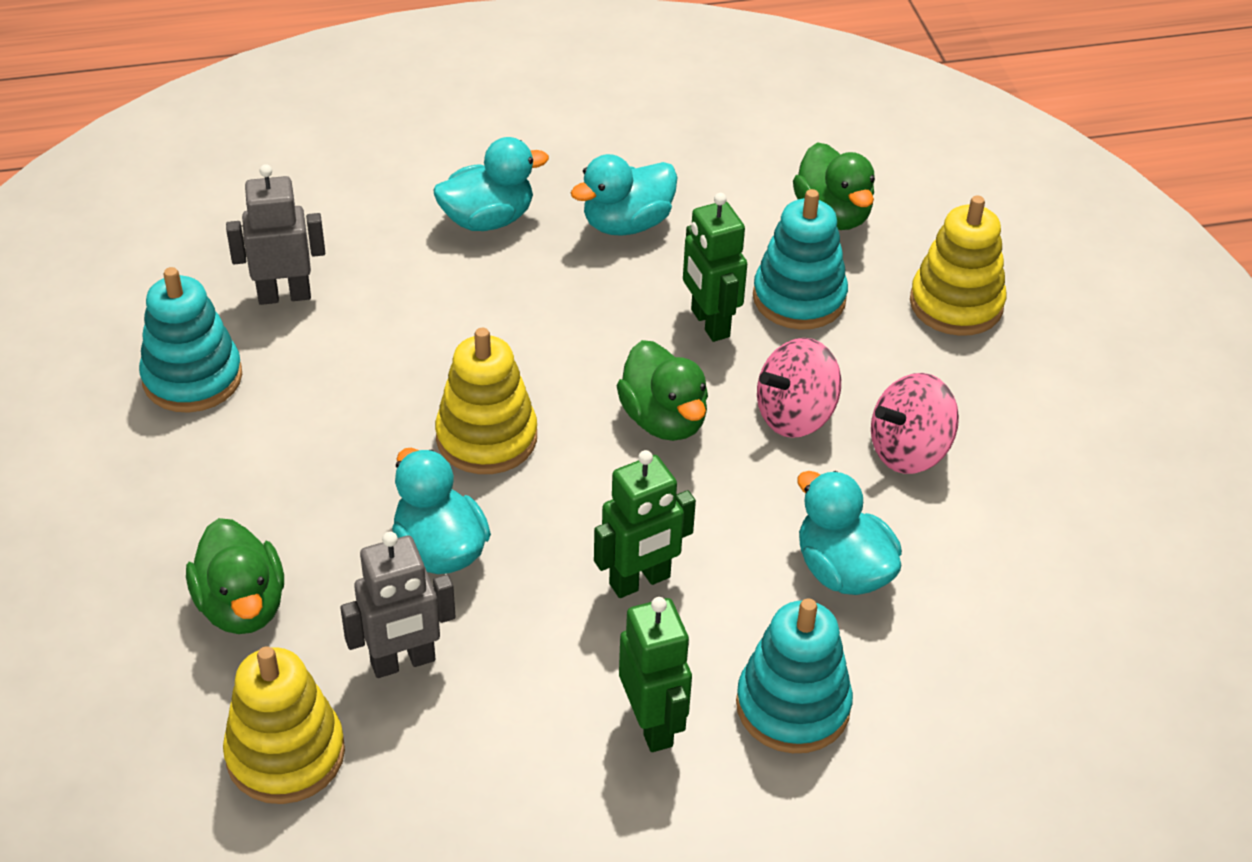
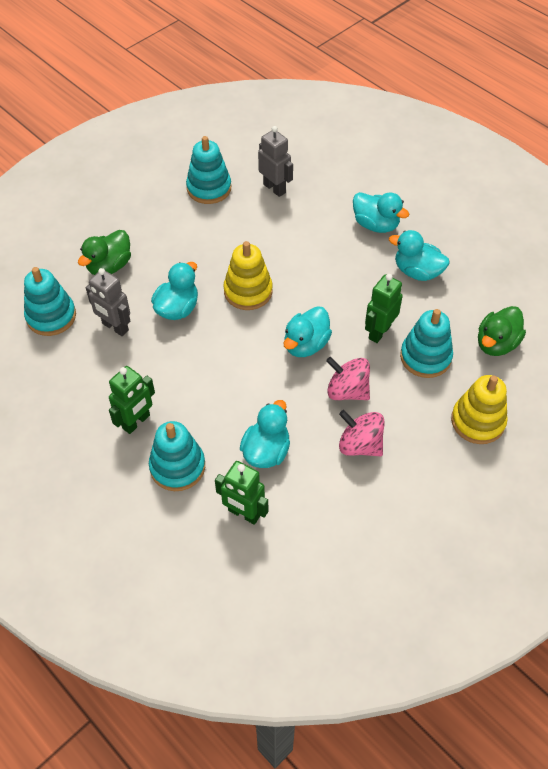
camera: 60 degrees right, 10 degrees up
yellow stacking toy [223,646,345,804] -> turquoise stacking toy [24,267,76,336]
green robot [594,450,696,598] -> green robot moved to [215,461,268,525]
green duck [617,340,708,441] -> turquoise duck [284,306,332,357]

